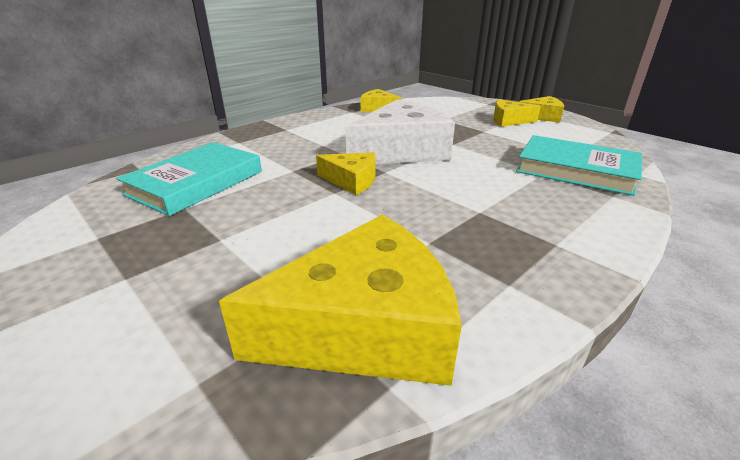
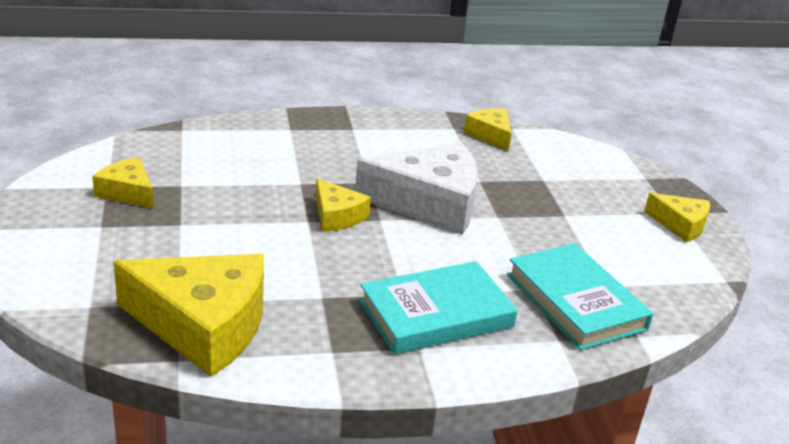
camera: 30 degrees right, 0 degrees up
turquoise book [116,142,262,216] -> turquoise book moved to [359,261,518,354]
yellow cheese [493,99,541,127] -> yellow cheese moved to [92,157,154,208]

